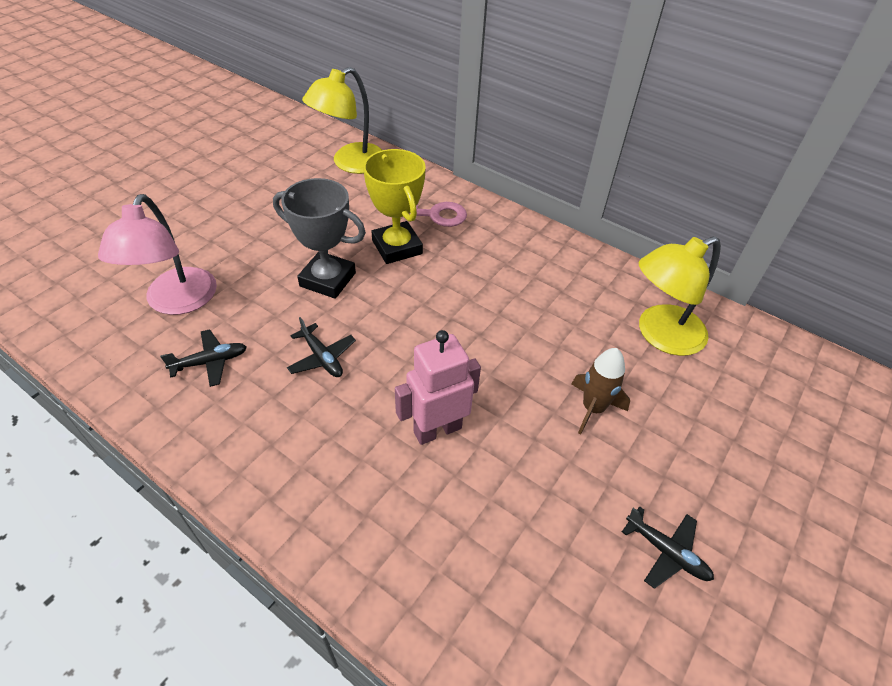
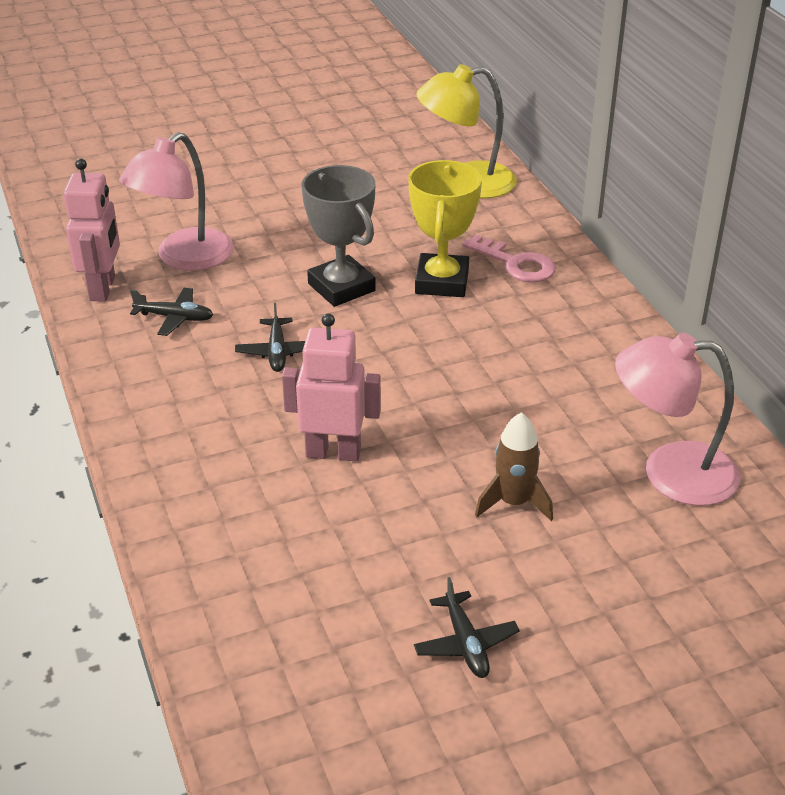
camera: 35 degrees right, 10 degrees down
yellow lamp [639,236,721,356] -> pink lamp [615,333,740,506]
none -> pink robot [64,159,120,302]

